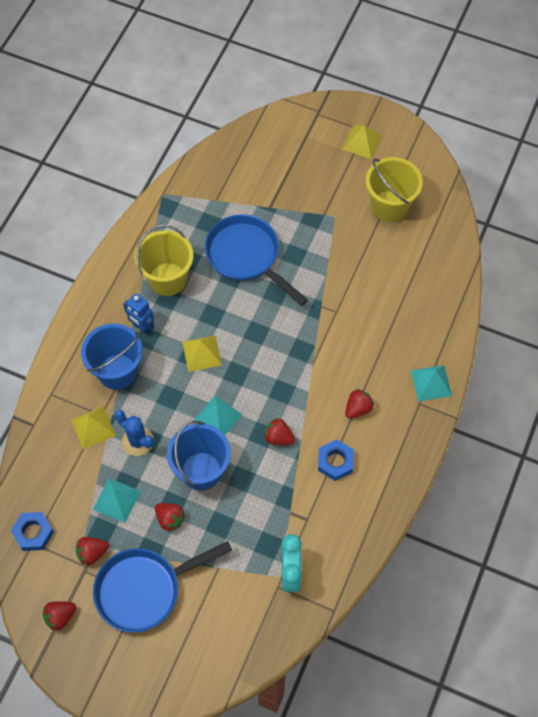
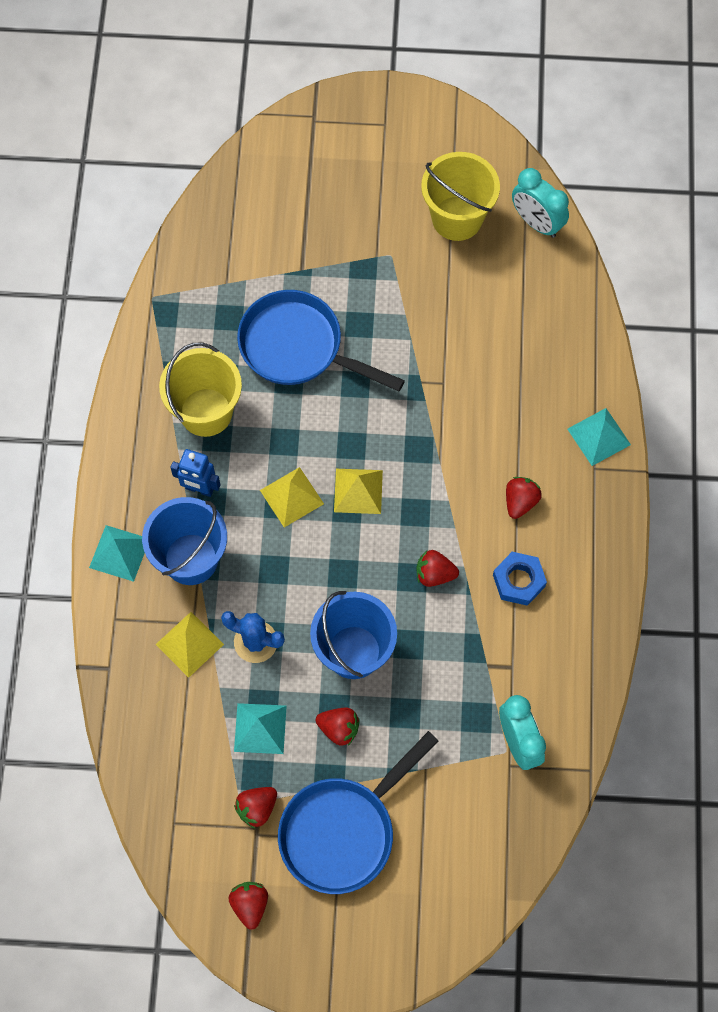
camera: 20 degrees left, 5 degrees up
blue nut [11,512,54,551] -> none
red strawberry [43,601,76,632] -> red strawberry turned 135 degrees clockwise [228,882,268,930]
turquoise pyramid [193,395,242,435] -> turquoise pyramid moved to [89,525,145,582]
yellow pyramid [342,125,382,159] -> yellow pyramid moved to [334,469,383,514]
none -> turquoise clock [512,168,569,238]

